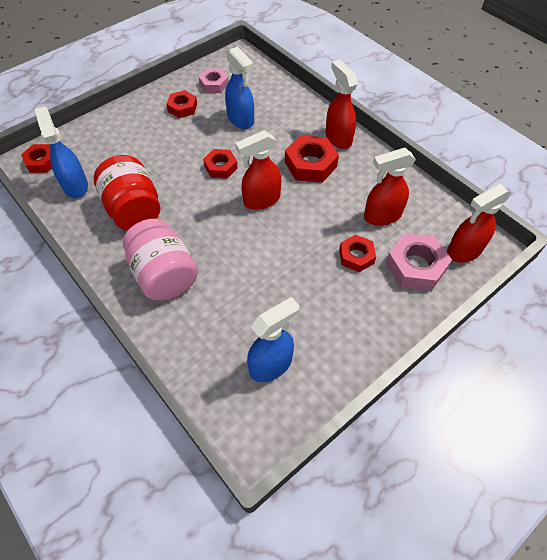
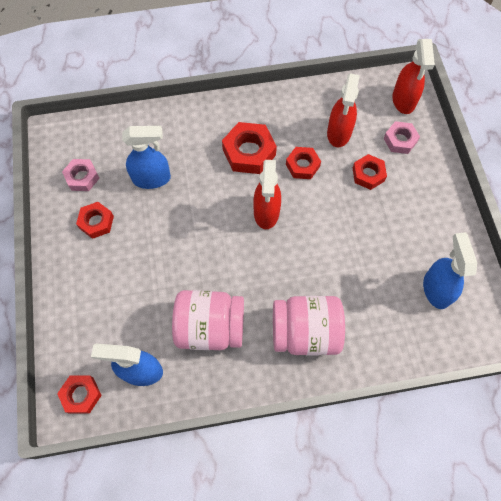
camera: 60 degrees left, 10 degrees up
red jar [94,155,160,231] -> pink jar [172,290,244,350]
red nut [203,149,238,179] -> red nut moved to [286,147,321,179]
red spray bottle [325,60,358,149] -> none
pink nut [386,233,452,291] -> pink nut [383,121,420,154], size x0.63

